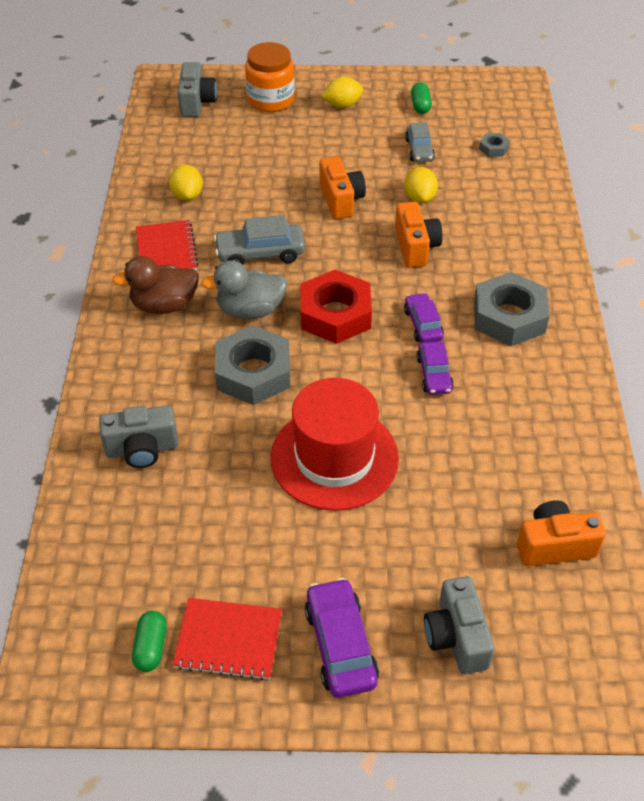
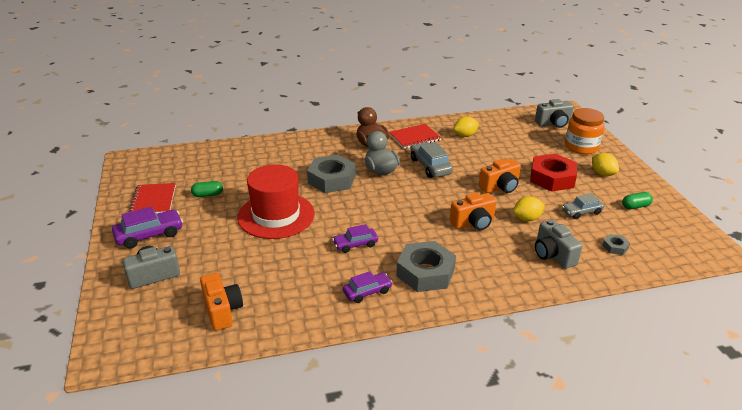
camera: 75 degrees right, 15 degrees down
grey camera [99,405,178,468] -> grey camera moved to [535,220,582,269]
green capsule [132,611,167,672] -> green capsule moved to [191,181,223,197]
red nut [301,270,372,344] -> red nut moved to [530,154,577,192]
purple car [404,293,444,343] -> purple car moved to [343,271,393,303]

